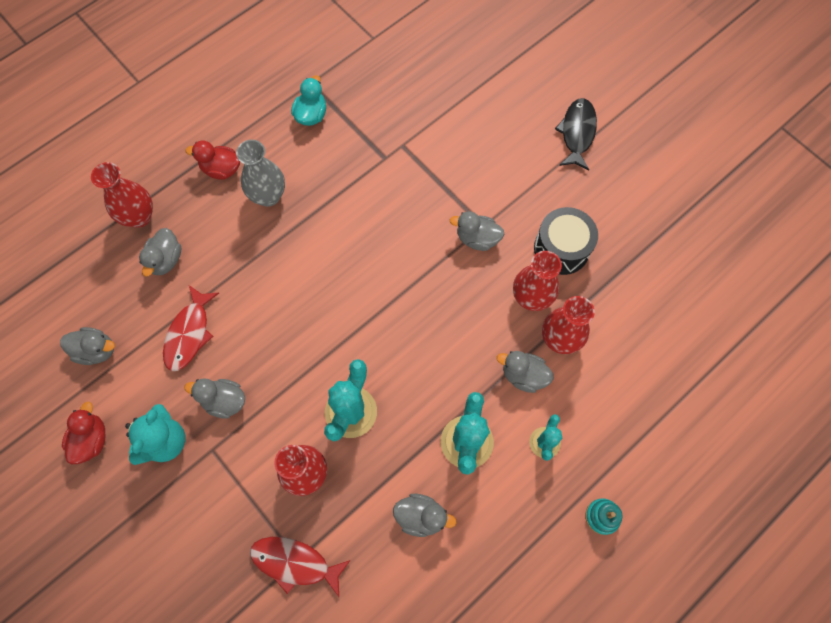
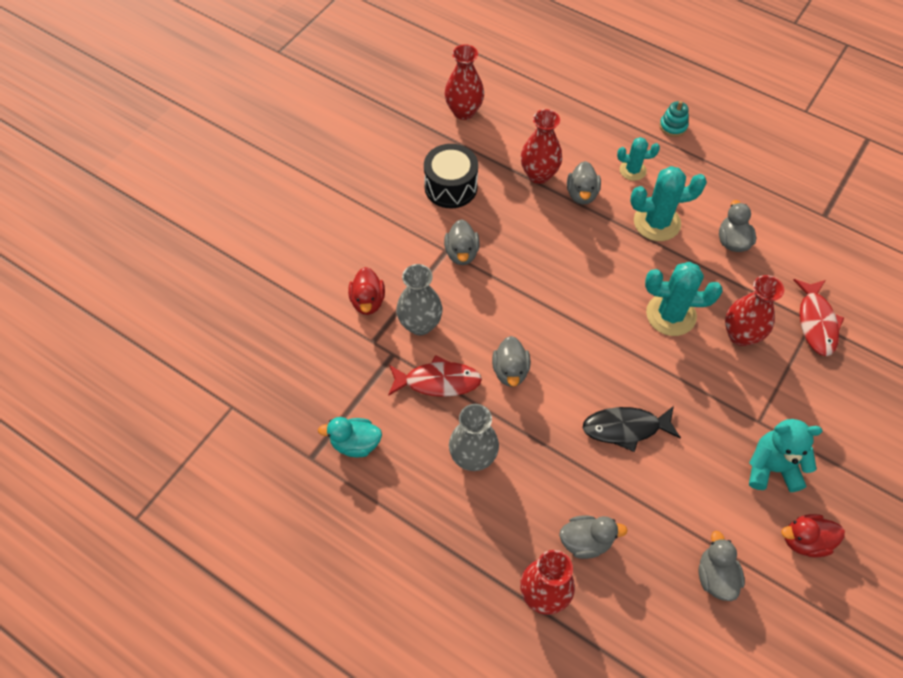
camera: 105 degrees left, 10 degrees down
red fish [163,285,219,371] -> red fish moved to [388,355,482,397]
grey duck [184,378,245,419] -> grey duck moved to [492,336,530,387]
red duck [186,141,240,180] -> red duck moved to [348,267,385,315]
red vase [513,251,562,311] -> red vase moved to [445,44,484,120]
black fish [555,98,597,171] -> black fish moved to [583,406,681,452]
none -> grey vase [396,264,443,335]

